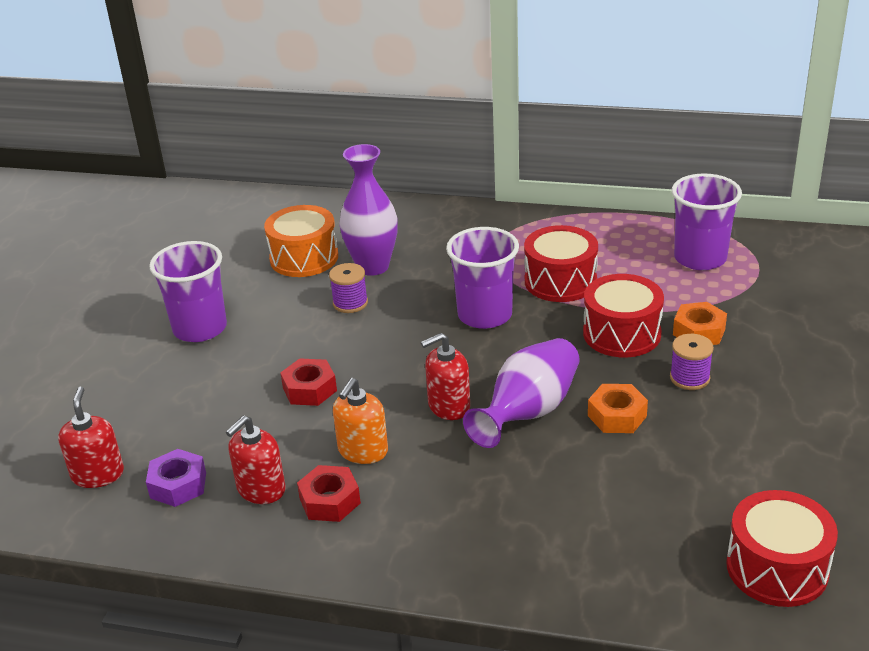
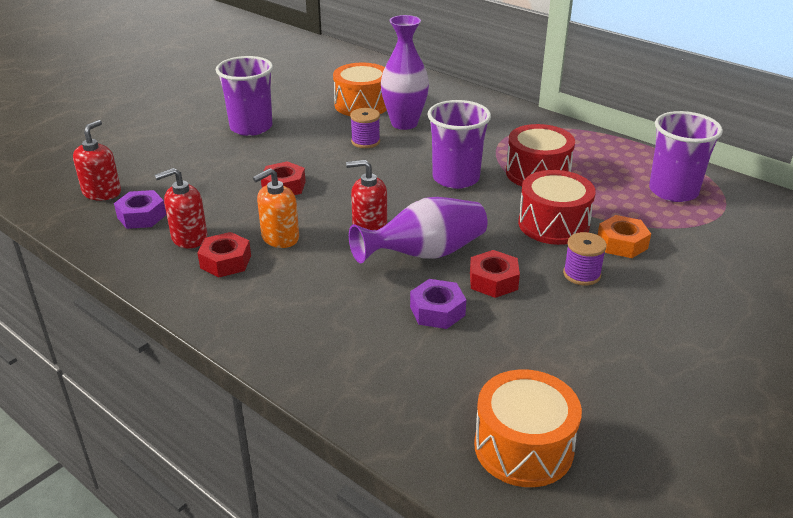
camera: 25 degrees right, 0 degrees up
orange nut [588,384,648,433] -> red nut [470,250,520,298]
red drum [726,490,838,607] -> orange drum [474,369,582,487]
none -> purple nut [410,279,466,329]

